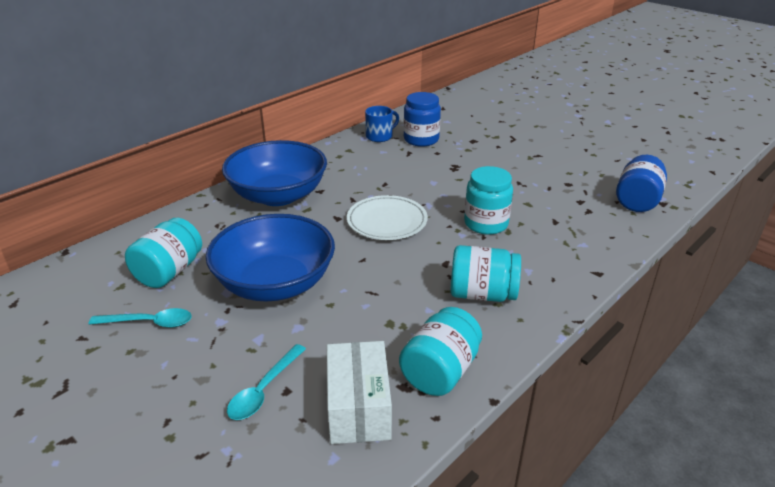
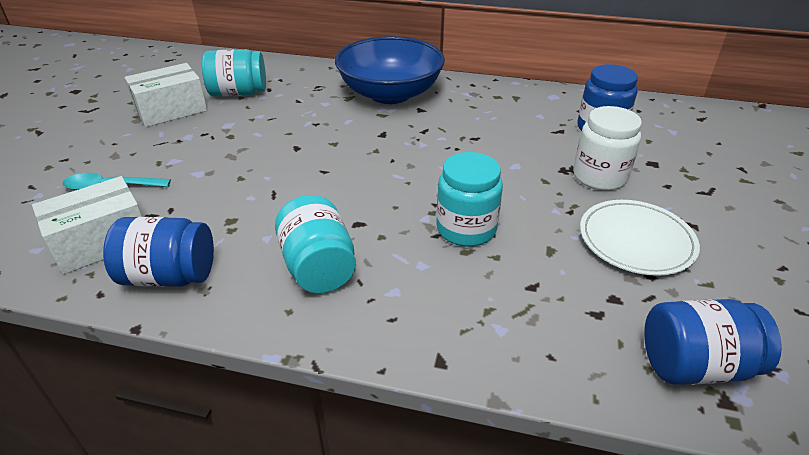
camera: 60 degrees right, 5 degrees up
turquoise spoon [89,308,192,328] -> white box [124,63,207,127]
blue bowl [206,214,335,301] -> none
white plate [347,195,428,240] -> white plate moved to [580,200,700,276]
blue mug [365,106,399,142] -> none
turquoise jar [399,307,482,396] -> blue jar [103,217,214,287]
none -> white jar [573,106,642,191]

